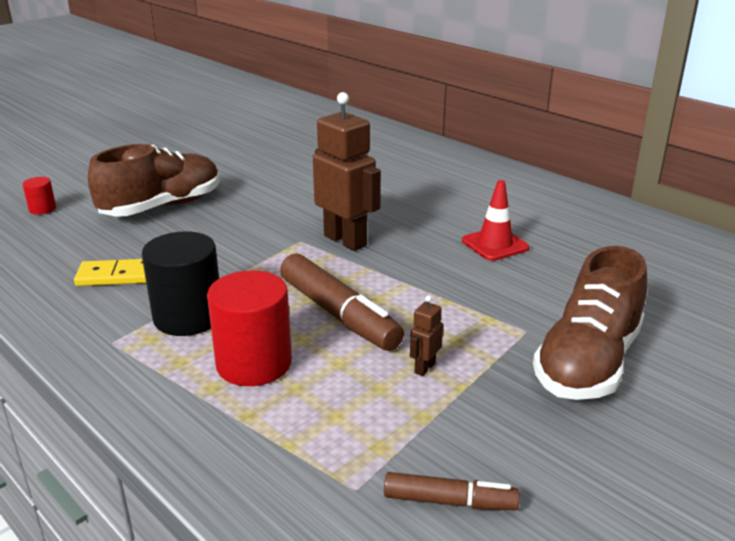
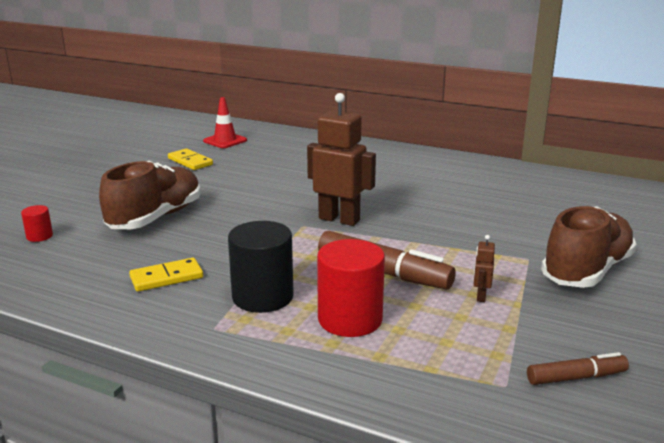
camera: 20 degrees left, 5 degrees down
red traffic cone [462,180,530,261] -> red traffic cone moved to [203,97,247,148]
brown shoe [533,246,648,400] -> brown shoe turned 150 degrees counterclockwise [541,206,637,288]
none -> yellow domino [168,149,213,170]

